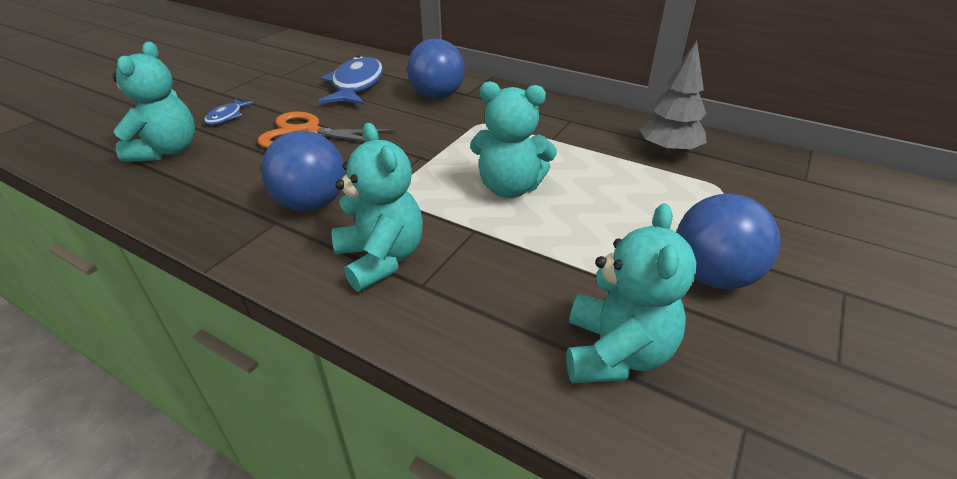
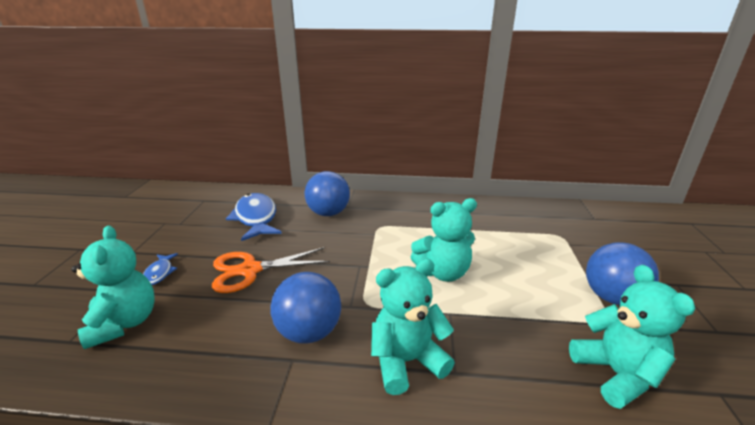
camera: 25 degrees left, 10 degrees down
turquoise teddy bear [332,123,423,292] -> turquoise teddy bear turned 60 degrees counterclockwise [371,259,455,395]
grey tree [639,41,707,155] -> none

